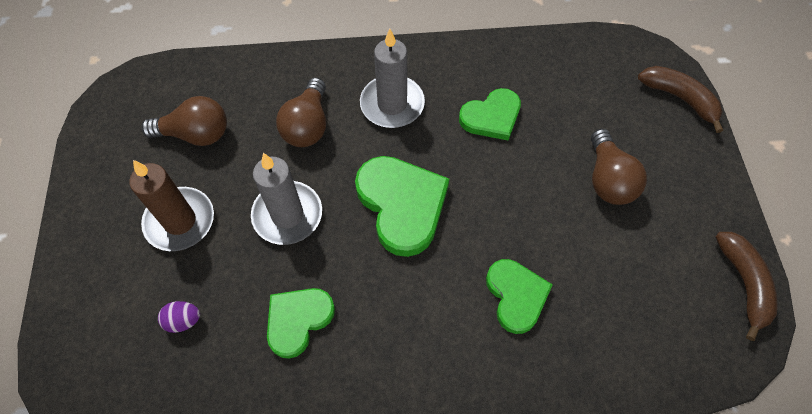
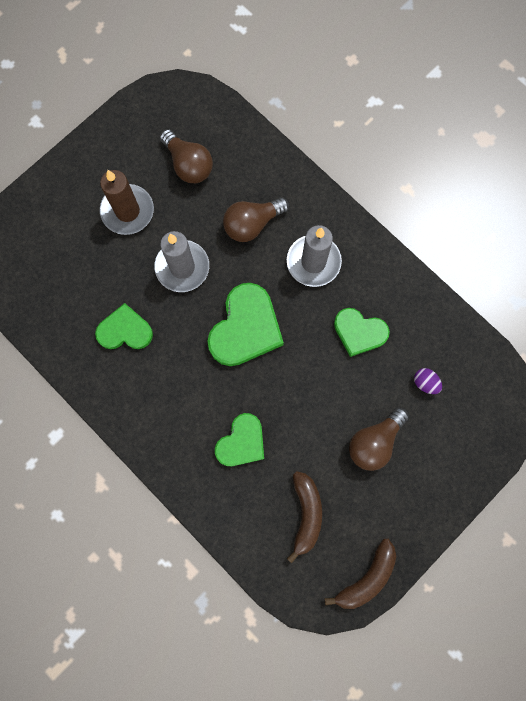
camera: 50 degrees right, 15 degrees up
purple egg [158,301,200,333] -> purple egg moved to [414,368,442,394]
brown banana [638,66,723,133] -> brown banana moved to [287,471,322,563]

